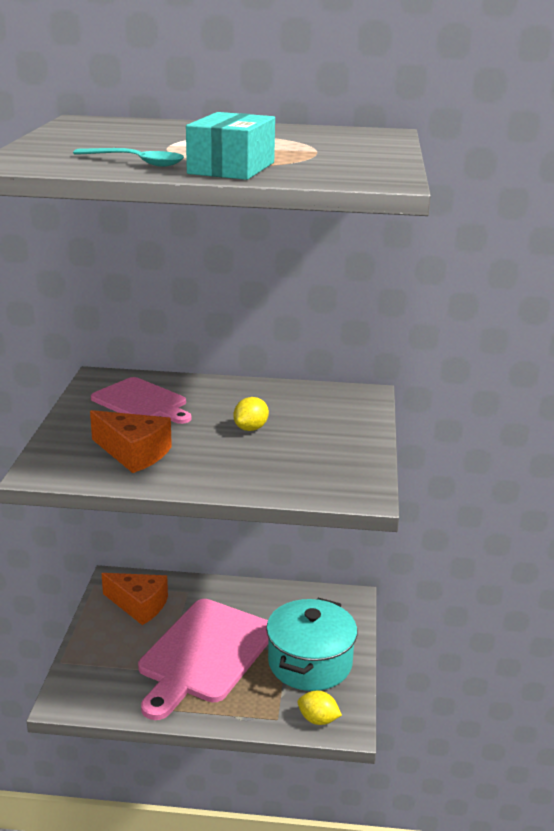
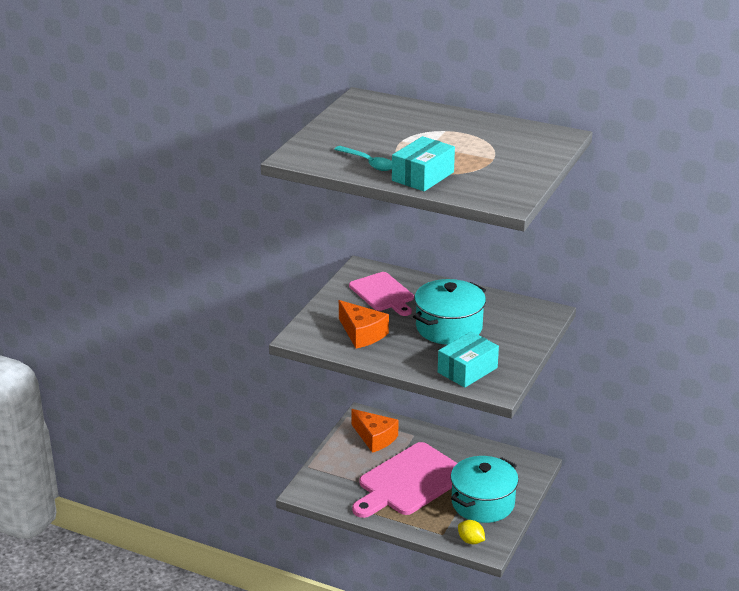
camera: 20 degrees right, 5 degrees up
yellow lemon [233,397,269,431] -> turquoise pot [413,279,486,345]
none -> turquoise box [438,331,499,388]

